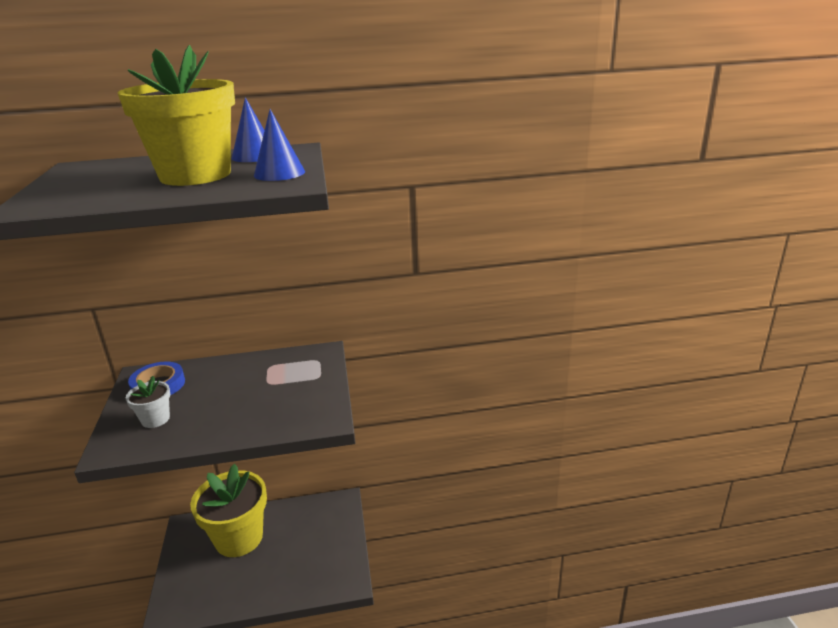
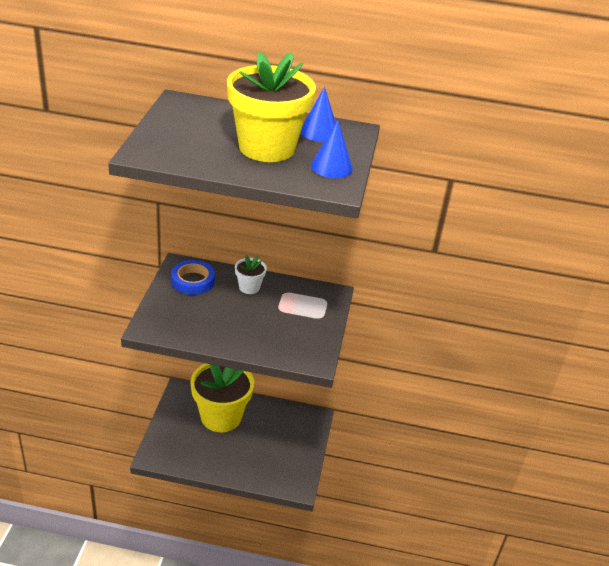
camera: 15 degrees right, 10 degrees up
white flower pot [126,376,170,428] -> white flower pot moved to [235,255,267,294]

